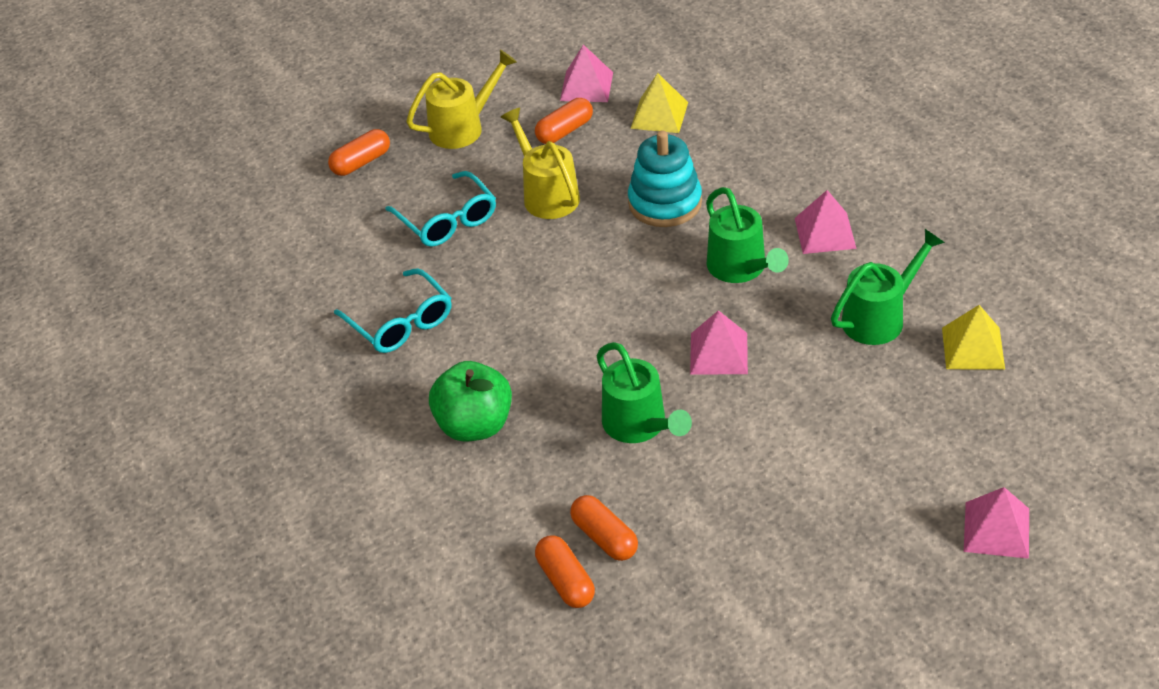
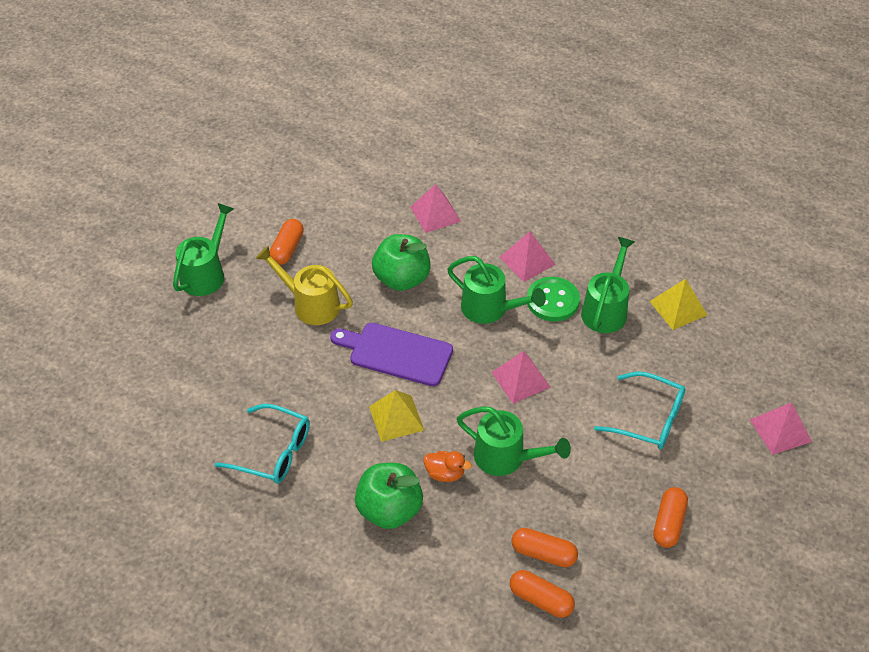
camera: 35 degrees left, 5 degrees up
orange capsule [328,129,390,176] -> orange capsule moved to [653,487,688,548]
turquoise glasses [385,171,496,247] -> turquoise glasses moved to [594,372,685,449]
yellow watering can [406,50,517,149] -> green watering can [173,203,234,296]
pink pyramid [560,44,613,102] -> pink pyramid moved to [410,184,461,233]
turquoise stacking toy [628,130,702,227] -> green apple [372,234,431,291]
yellow pyramid [630,73,688,133] -> yellow pyramid moved to [369,390,424,442]
none -> purple cutting board [330,323,453,386]
none -> orange duck [423,451,472,482]
none -> green button [527,277,580,322]

